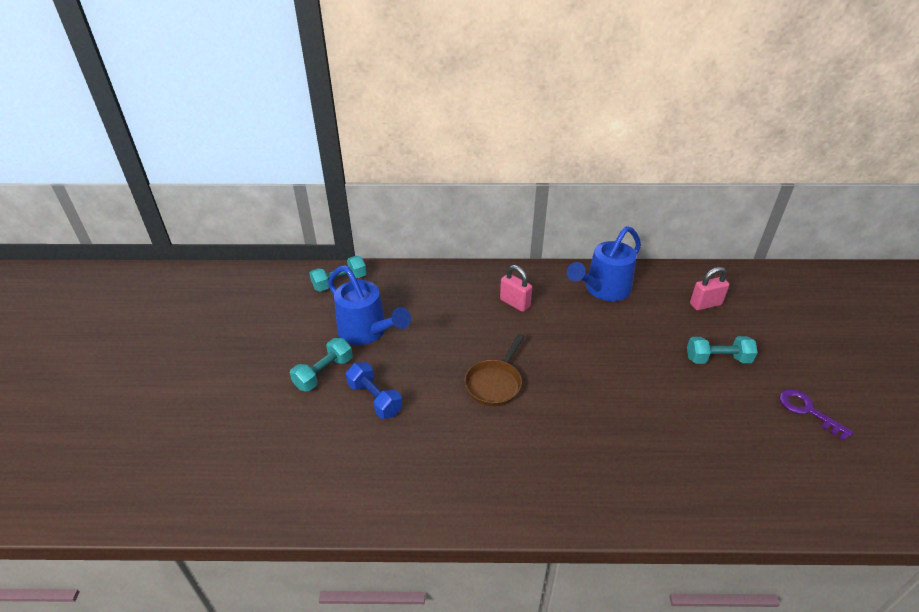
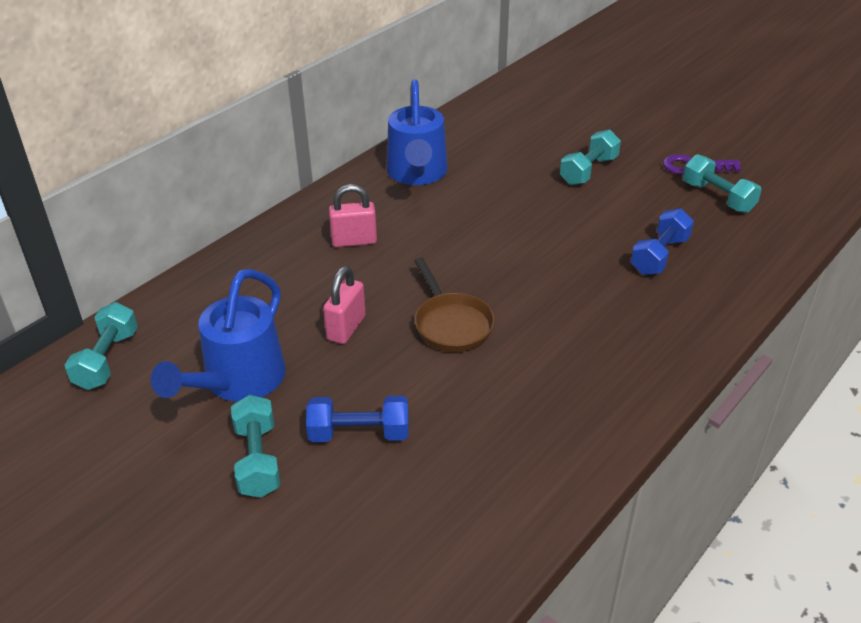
camera: 50 degrees left, 0 degrees up
blue watering can [328,265,411,345] -> blue watering can turned 120 degrees clockwise [151,269,286,401]
pink padlock [690,267,729,310] -> pink padlock moved to [323,266,366,344]
none -> blue dumbbell [631,208,694,275]
none -> turquoise dumbbell [683,154,762,213]

